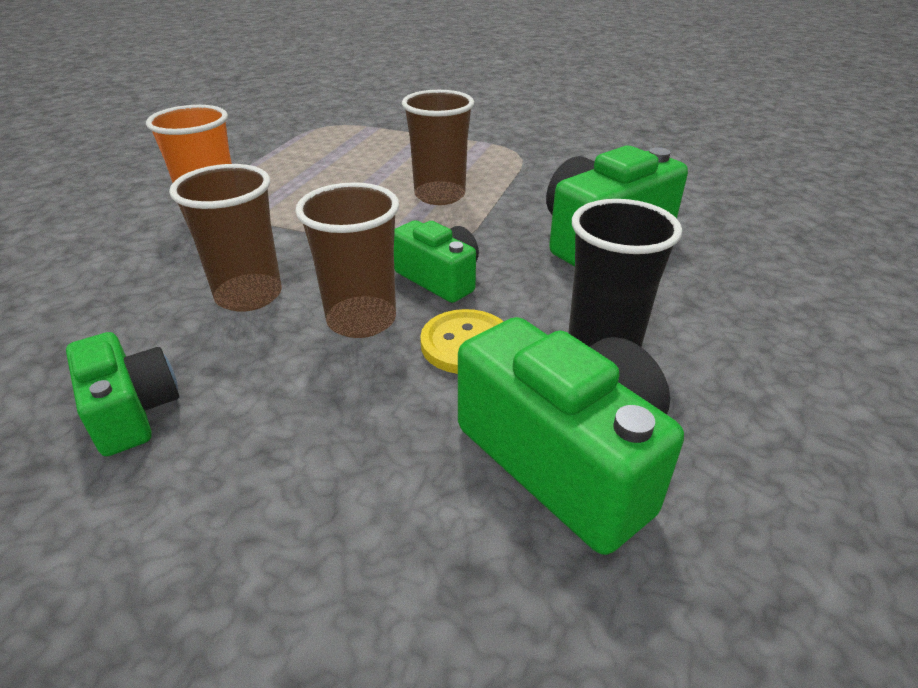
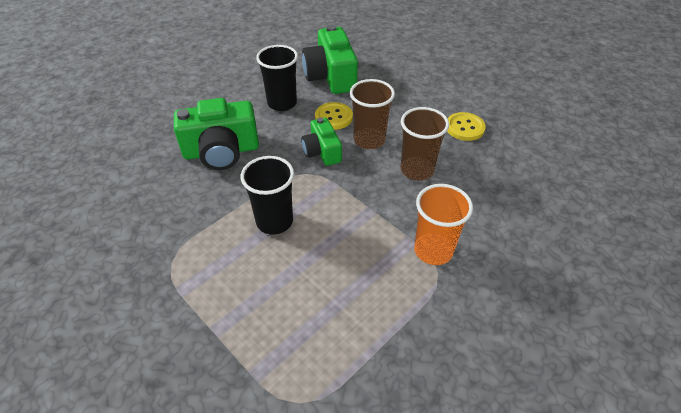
camera: 155 degrees left, 10 degrees up
green camera [66,332,179,456] -> yellow button [447,112,486,141]
brown cup [402,90,474,205] -> black cup [241,156,294,235]

